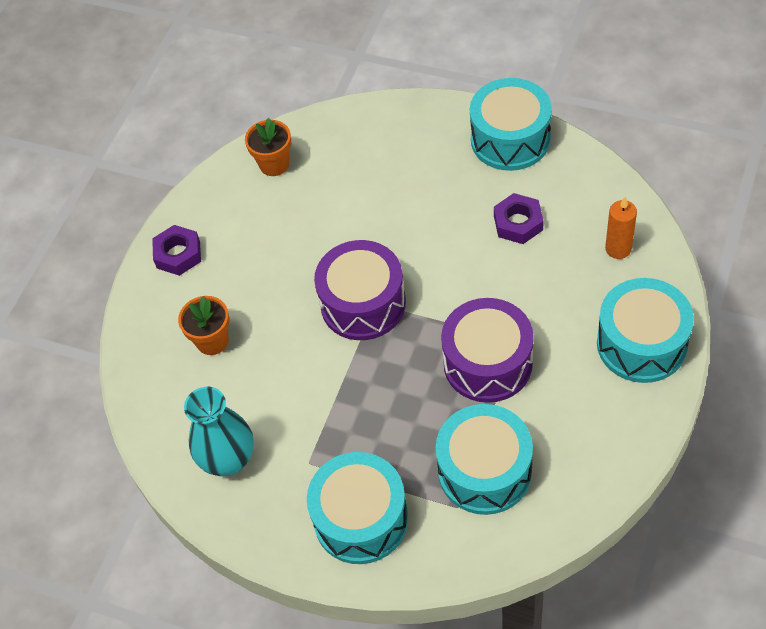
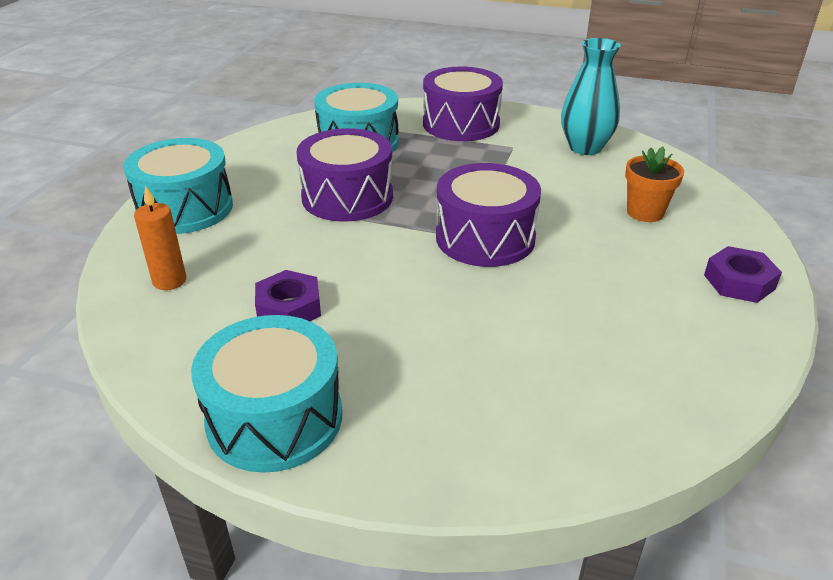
camera: 170 degrees right, 20 degrees down
orange flower pot [245,118,291,176] -> none
turquoise drum [307,452,408,564] -> purple drum [423,66,503,141]

